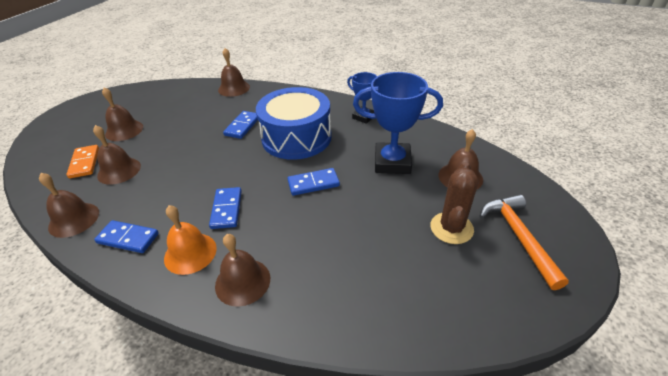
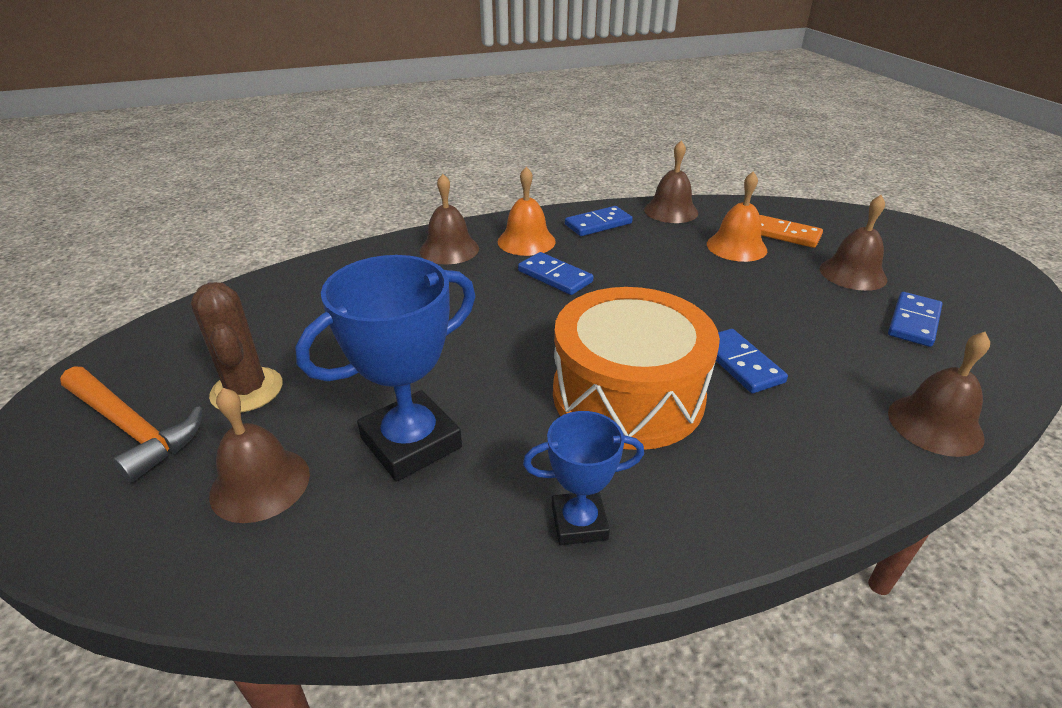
camera: 135 degrees right, 5 degrees down
brown bell [93,125,141,185] -> orange bell [707,171,767,262]
blue drum [256,87,332,160] -> orange drum [553,287,720,450]
blue domino [287,168,340,196] -> blue domino moved to [888,292,942,347]

